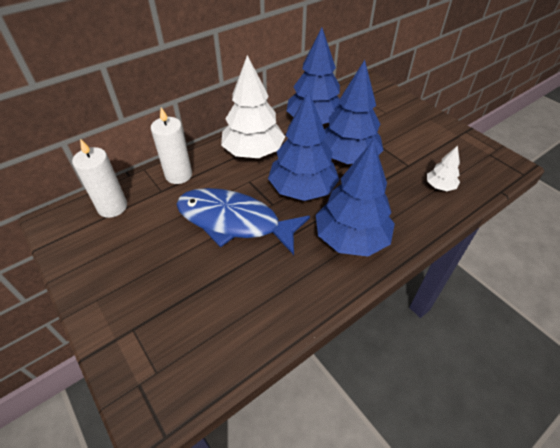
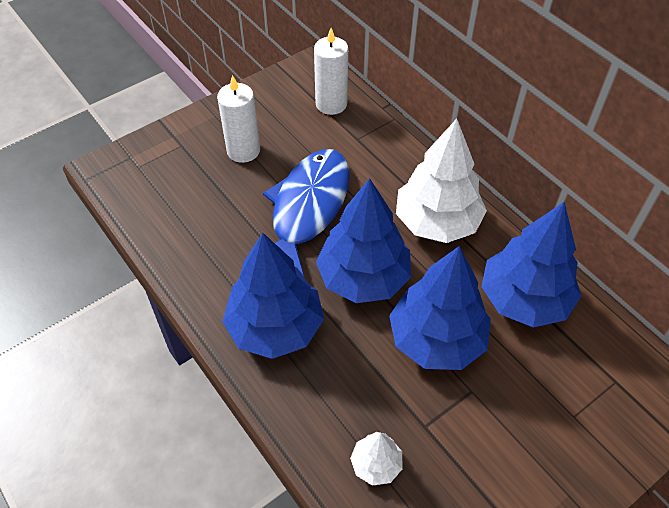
camera: 90 degrees right, 5 degrees up
white candle [151,107,192,184] -> white candle moved to [217,75,260,163]

